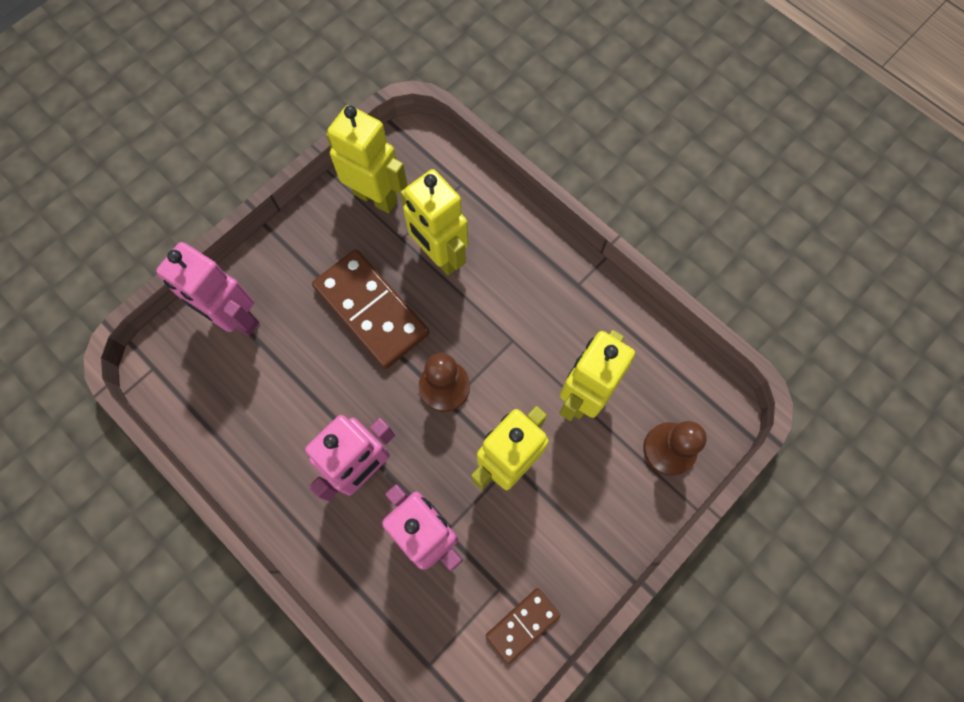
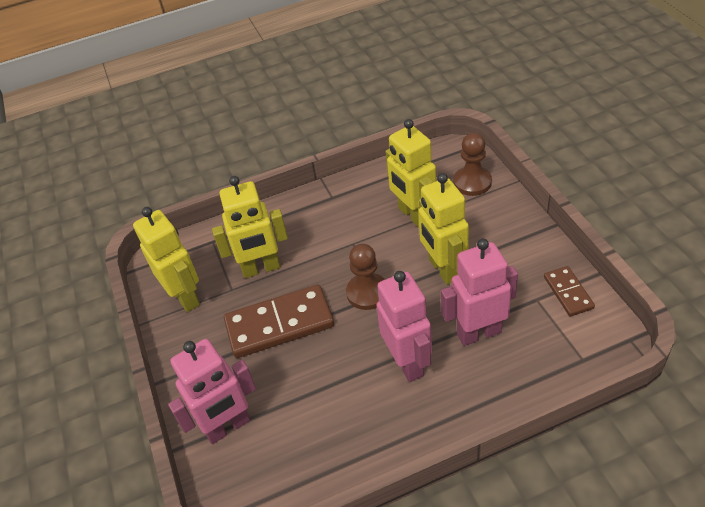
camera: 60 degrees left, 25 degrees down
yellow robot [326,105,407,214] -> yellow robot turned 90 degrees clockwise [133,207,200,312]

